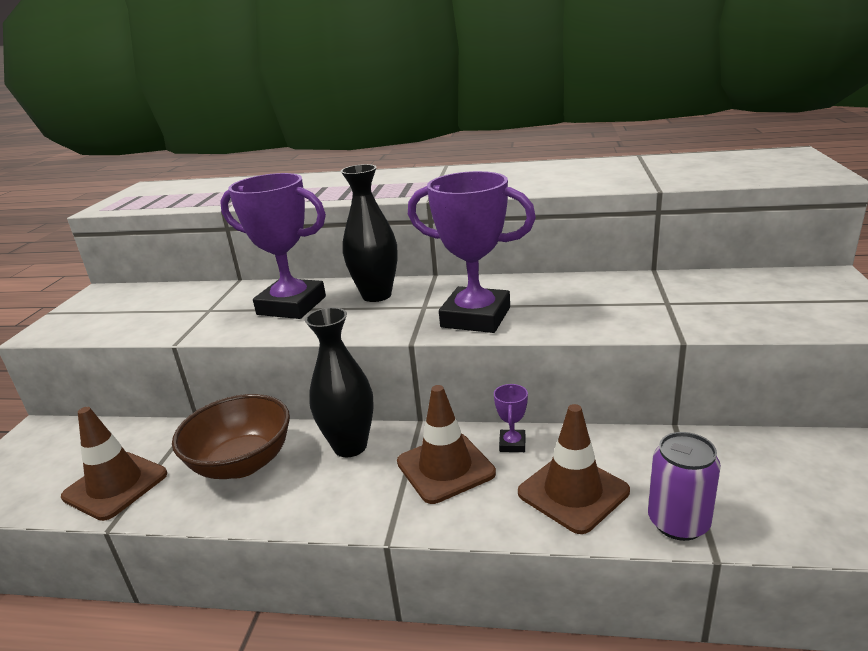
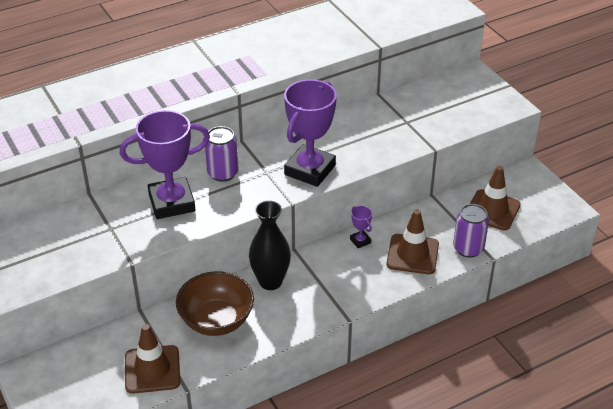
camera: 40 degrees left, 15 degrees up
black vase [341,164,398,302] -> purple can [205,126,239,182]
brown traffic cone [397,385,496,504] -> brown traffic cone moved to [470,166,521,230]
purple trophy [408,171,536,333] -> purple trophy turned 45 degrees counterclockwise [284,79,337,187]

